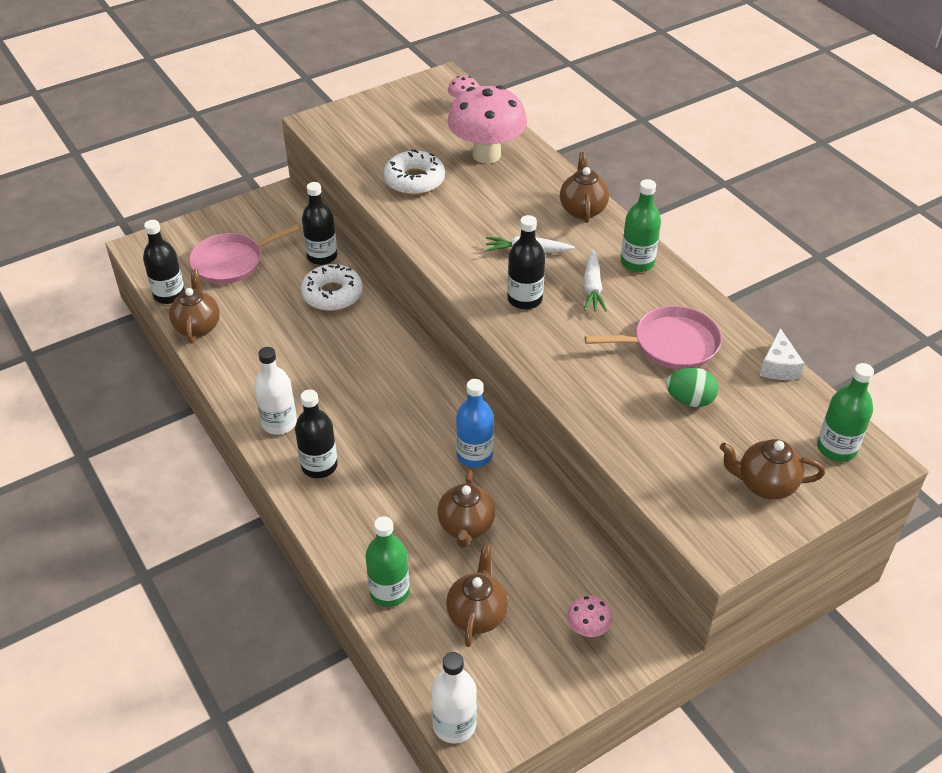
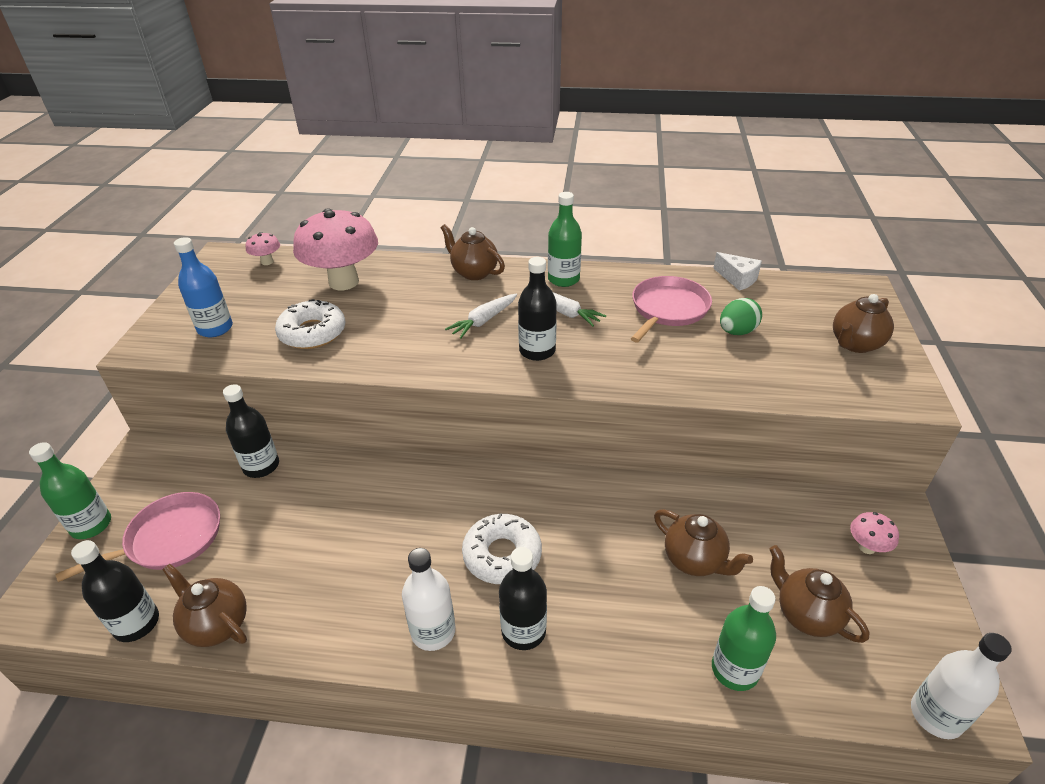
camera: 50 degrees left, 5 degrees down
pink pan [189,225,299,284] -> pink pan turned 135 degrees counterclockwise [55,492,220,582]
white donut [301,264,363,311] -> white donut moved to [462,513,542,584]
blue bottle [456,379,494,467] -> blue bottle moved to [174,237,233,337]
green bottle [817,363,874,462] -> green bottle moved to [29,442,111,539]

